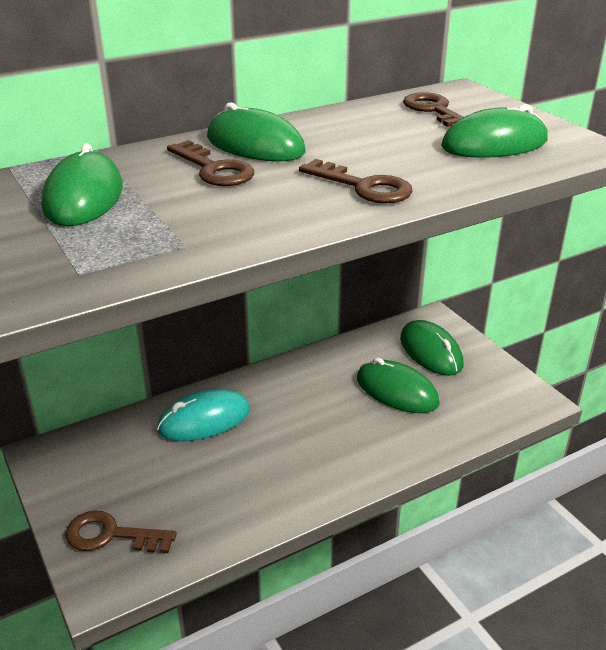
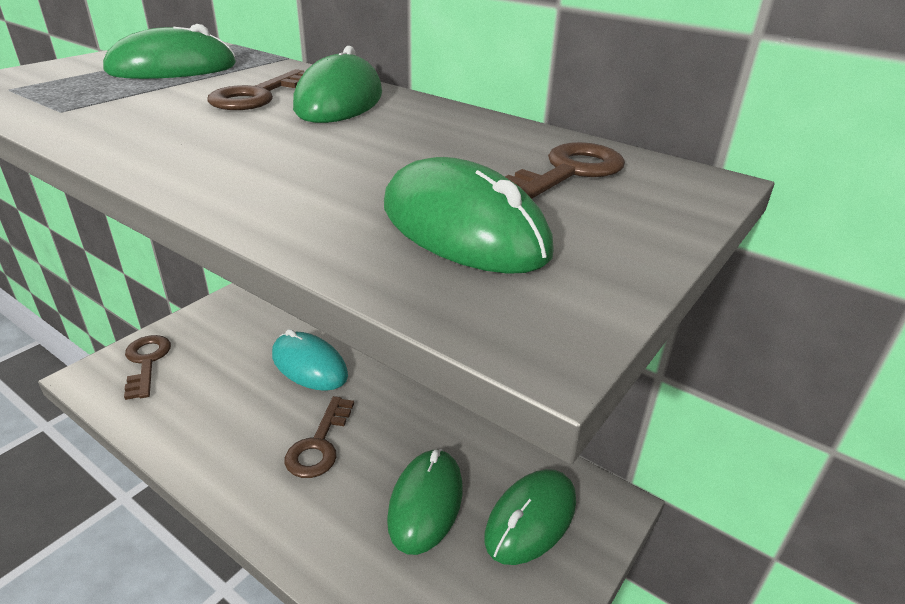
camera: 65 degrees right, 0 degrees up
brown key [299,159,413,204] -> brown key moved to [284,396,354,478]

